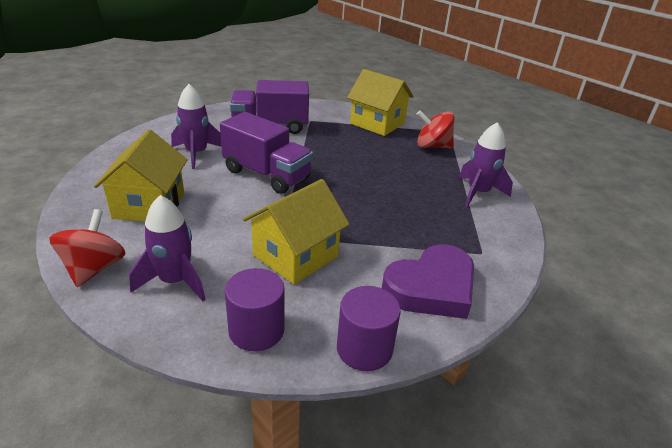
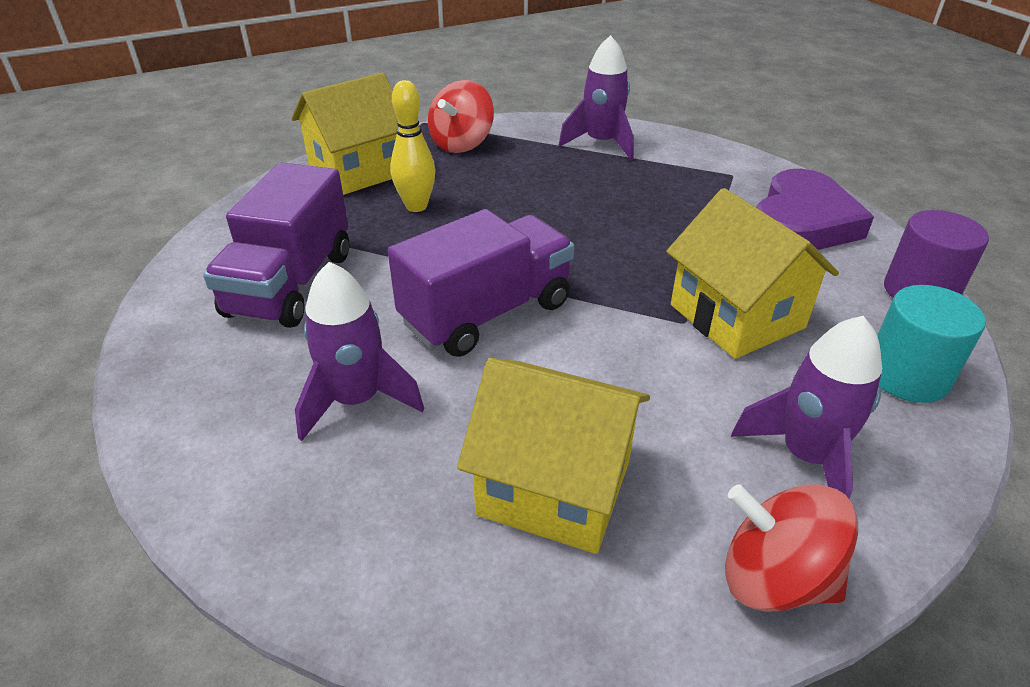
camera: 70 degrees left, 5 degrees up
purple cylinder [225,268,284,351] -> turquoise cylinder [877,285,986,403]
purple heart [382,244,474,319] -> purple heart turned 45 degrees clockwise [756,169,874,250]
none -> yellow bowling pin [390,80,435,212]

